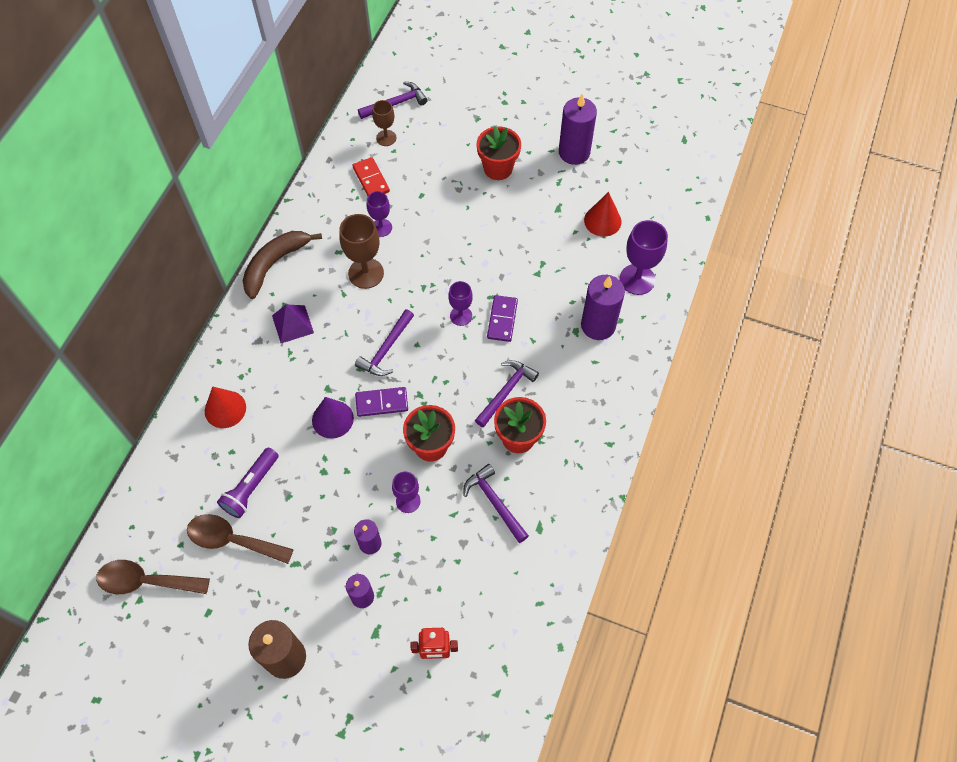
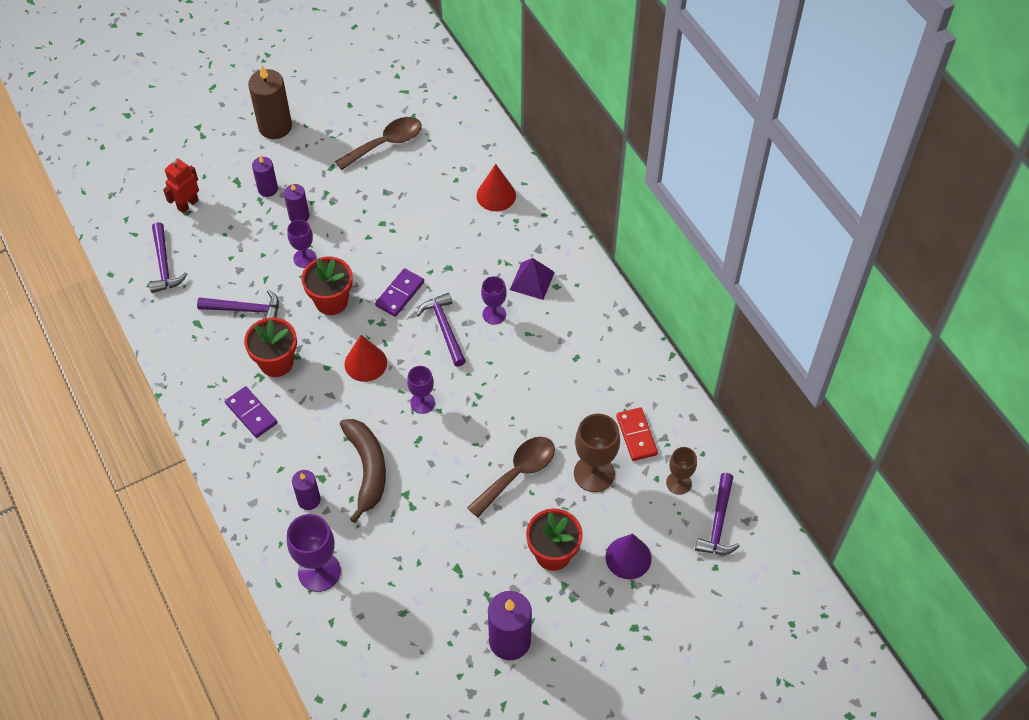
camera: 130 degrees right, 5 degrees down
brown spoon [96,560,210,594] -> brown spoon moved to [467,437,555,518]
purple flashlight [217,448,278,518] -> none
brown banana [243,231,322,299] -> brown banana moved to [340,419,386,523]
purple cone [312,397,354,439] -> purple cone moved to [605,533,652,579]
brown goblet [339,214,384,289] -> brown goblet moved to [574,414,620,492]
red domino [352,157,390,196] -> red domino turned 60 degrees clockwise [616,407,658,461]
purple goblet [367,191,392,237] -> purple goblet moved to [481,276,507,325]
purple hammer [475,360,539,428] -> purple hammer moved to [149,222,187,293]
purple domino [487,295,518,342] -> purple domino moved to [225,386,277,438]
purple candle [581,275,625,340] -> purple candle [292,470,321,510], size x0.58
red cone [584,192,622,237] -> red cone moved to [345,335,387,382]

